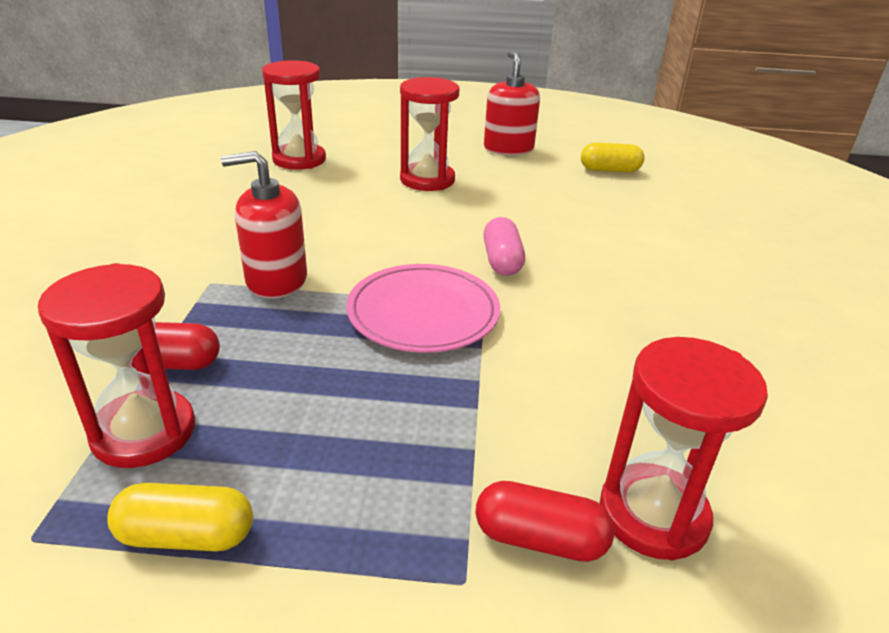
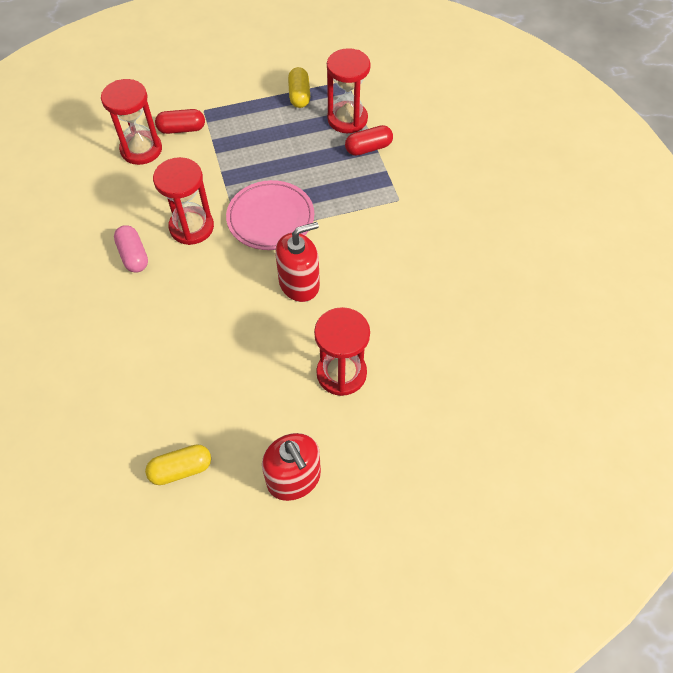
camera: 160 degrees right, 25 degrees up
yellow capsule [108,483,253,551] -> yellow capsule turned 75 degrees counterclockwise [288,67,310,108]
red soap dispenser [221,151,307,299] -> red soap dispenser moved to [275,222,320,302]
red hourglass [262,60,326,170] -> red hourglass moved to [153,157,214,245]
pink capsule [483,217,525,276] -> pink capsule moved to [114,225,148,273]

